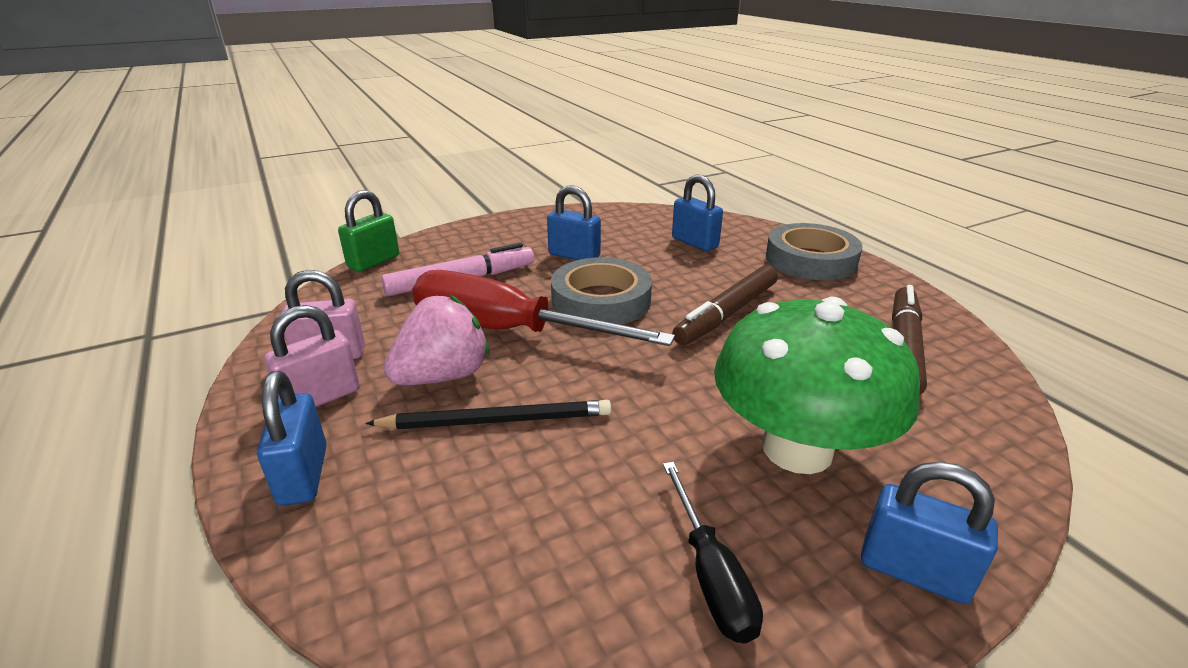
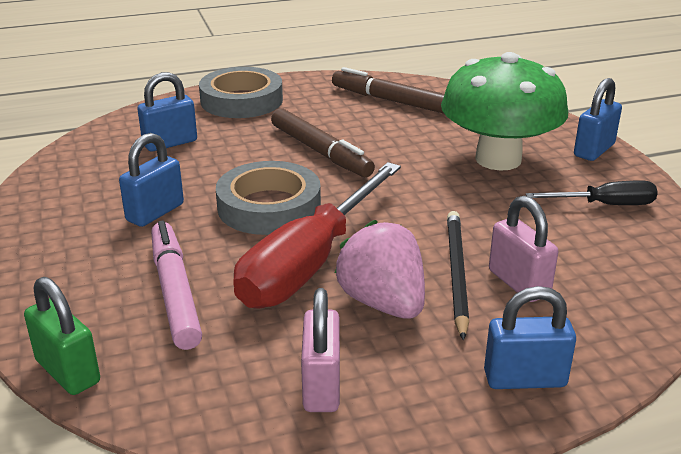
camera: 80 degrees left, 0 degrees up
pink padlock [264,305,360,407] -> pink padlock moved to [489,196,558,302]

